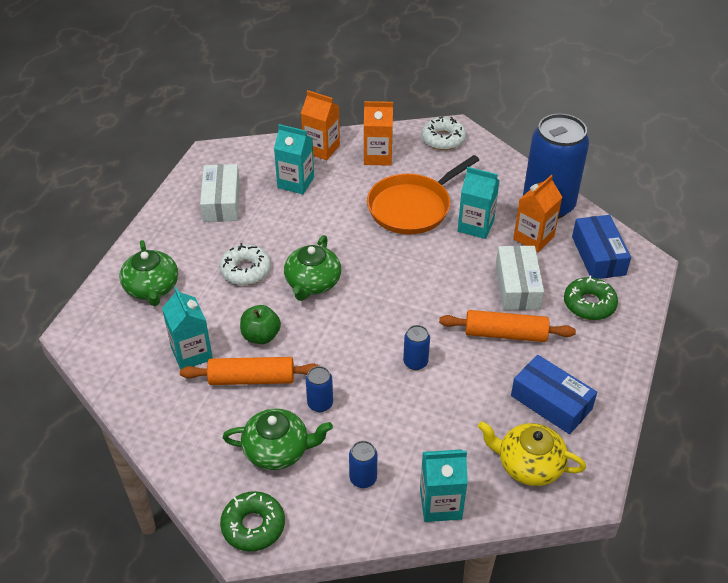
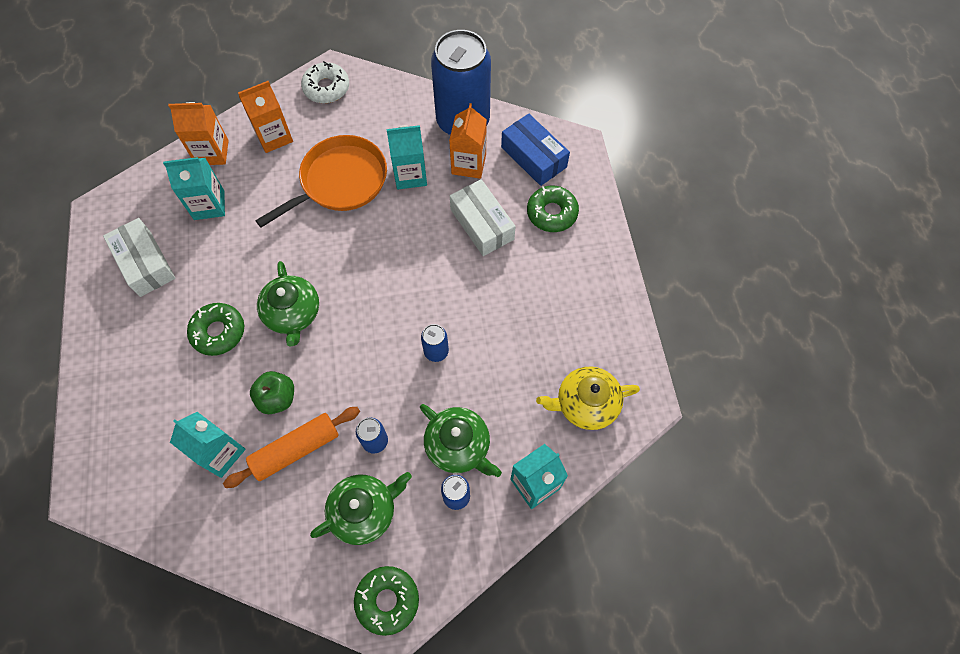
camera: 30 degrees left, 20 degrees up
green teapot [120,240,178,306] -> green teapot moved to [420,404,502,477]
white donut [219,243,271,285] -> green donut [187,303,244,356]
orange pan [367,155,479,235] -> orange pan turned 150 degrees counterclockwise [255,135,387,228]
orange rolling pin [439,310,576,342] -> none
blue box [511,355,597,434] -> none

